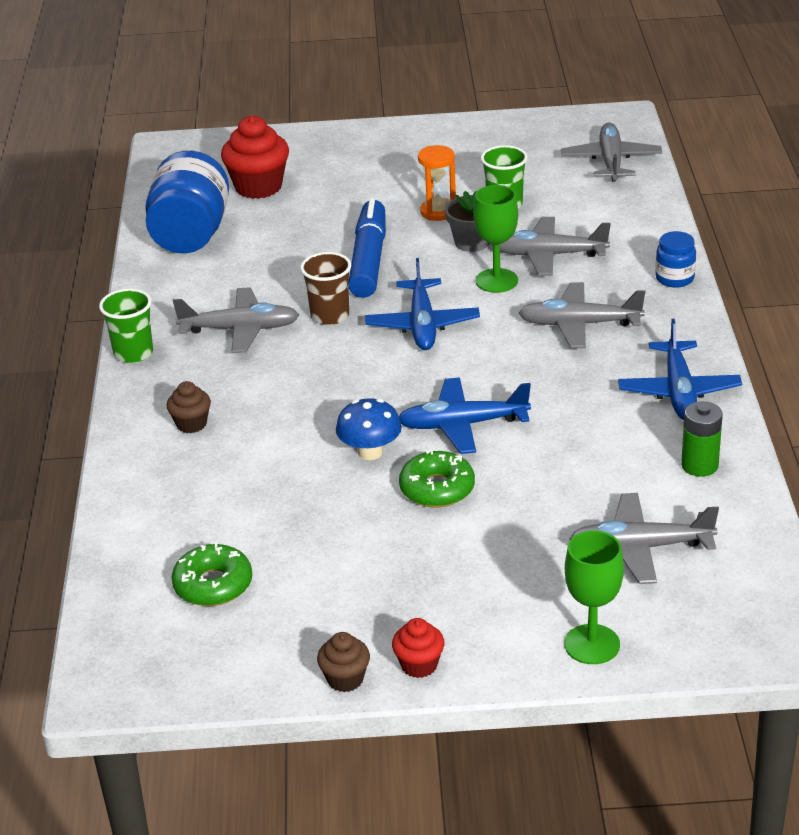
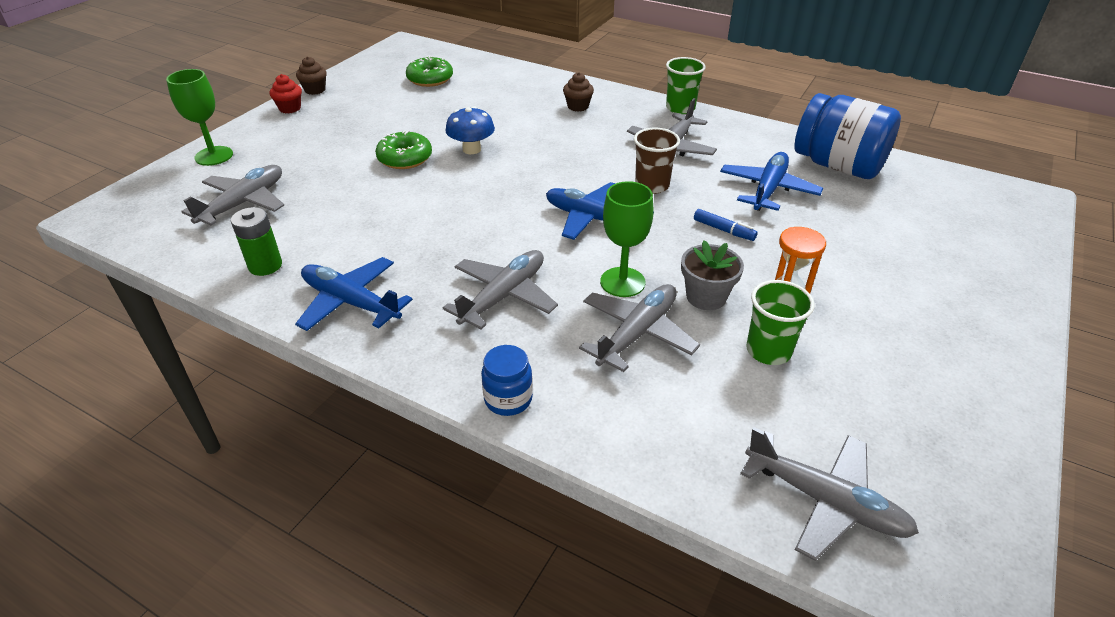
camera: 120 degrees right, 5 degrees up
red cupcake [221,115,289,199] -> none
blue marker [348,198,386,298] -> blue marker [694,209,758,241], size x0.44
blue plane [399,378,531,454] -> blue plane moved to [720,152,823,211]

